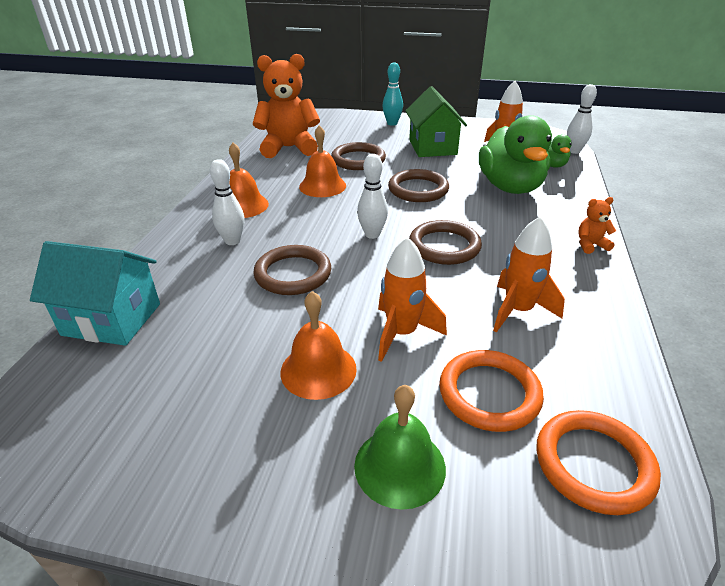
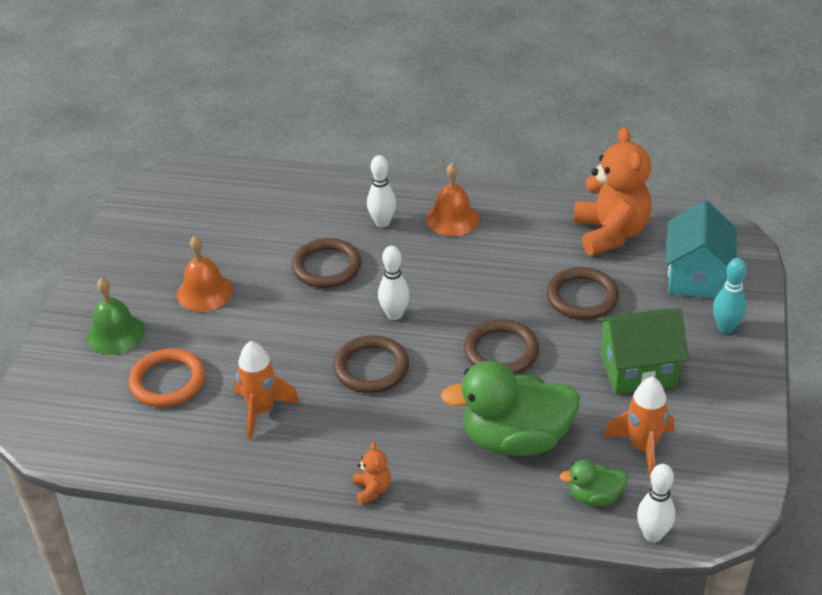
camera: 90 degrees right, 5 degrees up
turquoise house [30,241,160,346] -> turquoise house moved to [665,201,737,298]
orange bell [299,125,346,197] -> none
orange rocket [378,237,447,362] -> none
orange ring [536,410,661,515] -> none

